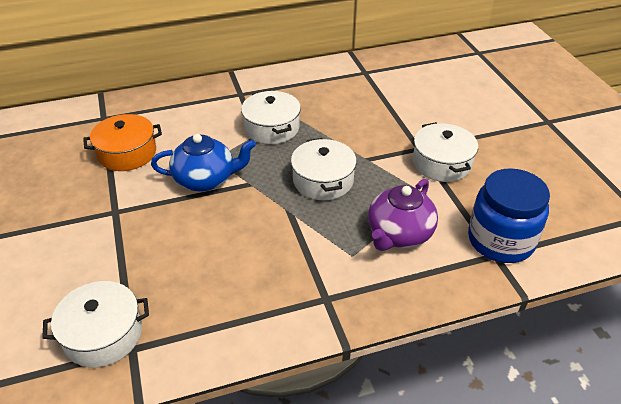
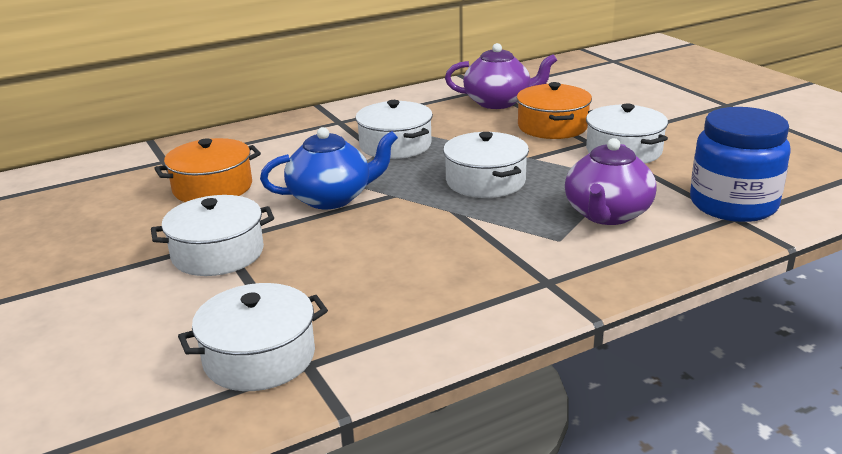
camera: 10 degrees left, 15 degrees down
none -> white pot [151,195,274,276]
none -> purple teapot [445,43,557,109]
none -> orange pot [517,82,592,139]

